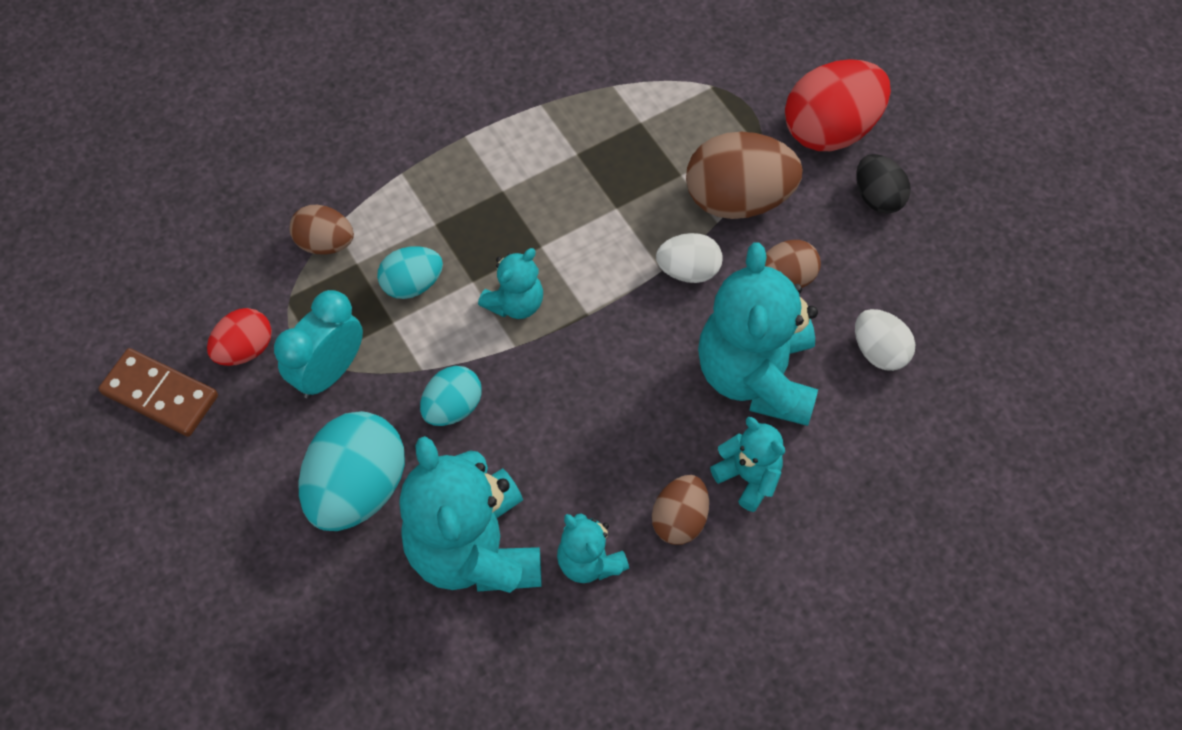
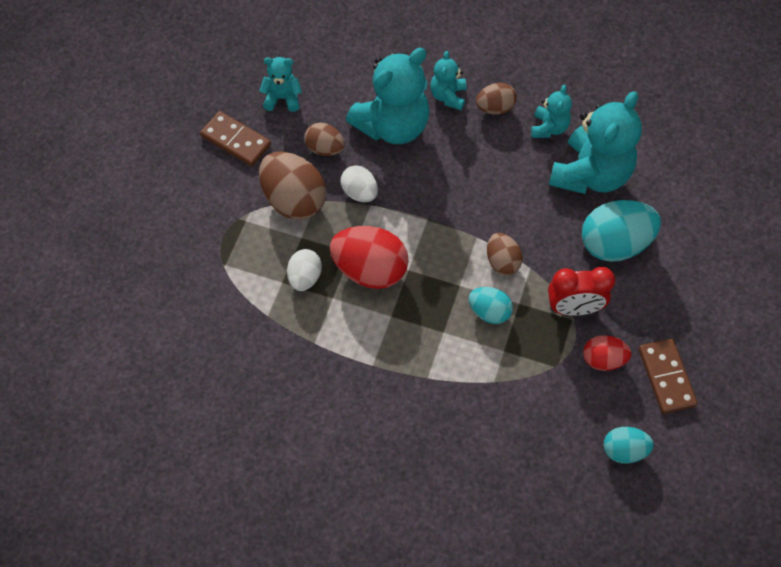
camera: 130 degrees left, 0 degrees up
turquoise clock [274,290,363,398] -> red clock [548,267,615,316]
brown egg [290,205,354,254] -> brown egg moved to [487,233,523,275]
turquoise egg [420,366,482,426] -> turquoise egg moved to [604,427,654,464]
turquoise teddy bear [478,248,543,319] -> turquoise teddy bear moved to [259,57,302,112]
red egg [785,59,891,151] -> red egg moved to [330,226,409,289]
white egg [855,309,915,371] -> white egg moved to [287,249,322,291]
black egg [856,154,911,214] -> brown domino [200,111,271,166]

